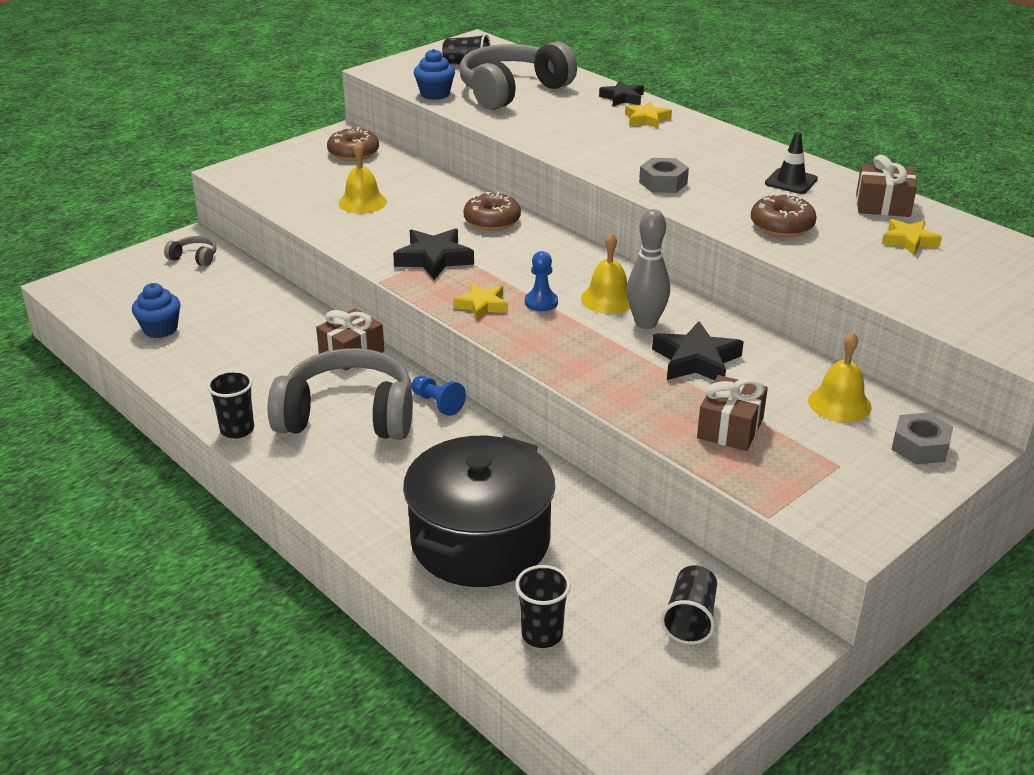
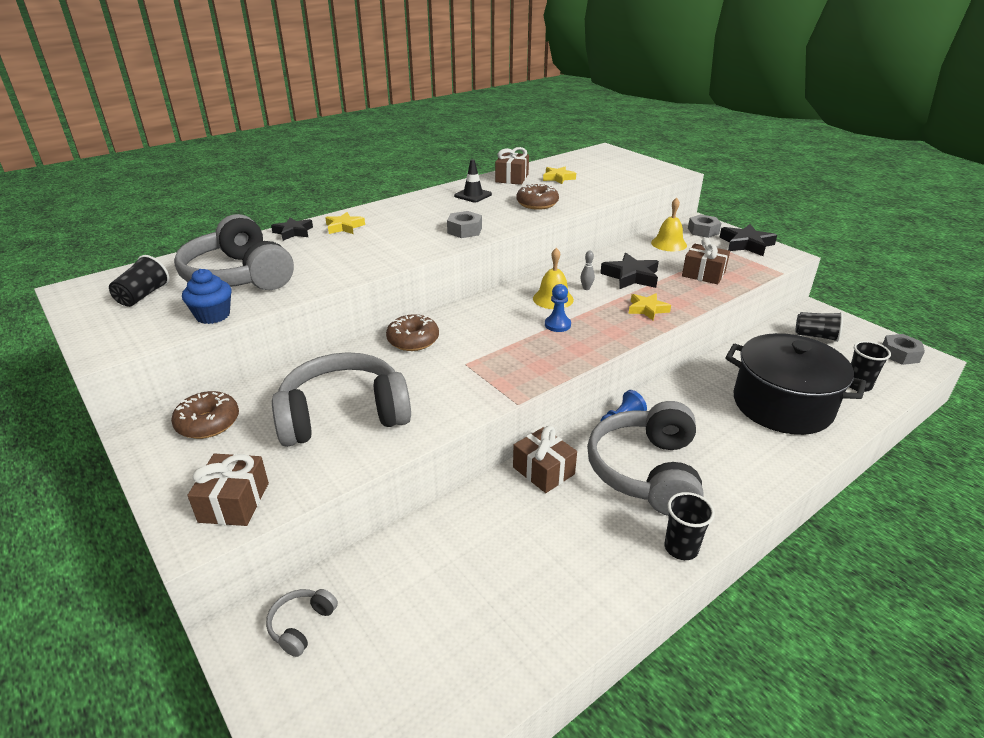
camera: 85 degrees left, 0 degrees up
blue cupcake [132,283,181,338] -> none
yellow bell [339,142,387,214] -> grey headphones [272,352,411,447]
black star [393,228,474,280] -> black star moved to [719,224,777,256]
yellow star [453,283,508,320] -> yellow star moved to [628,293,671,320]
grey bowling pin [627,209,670,329] -> grey bowling pin [580,251,595,290], size x0.46
none -> brown gift [187,454,269,526]
none -> grey nut [882,334,925,365]

